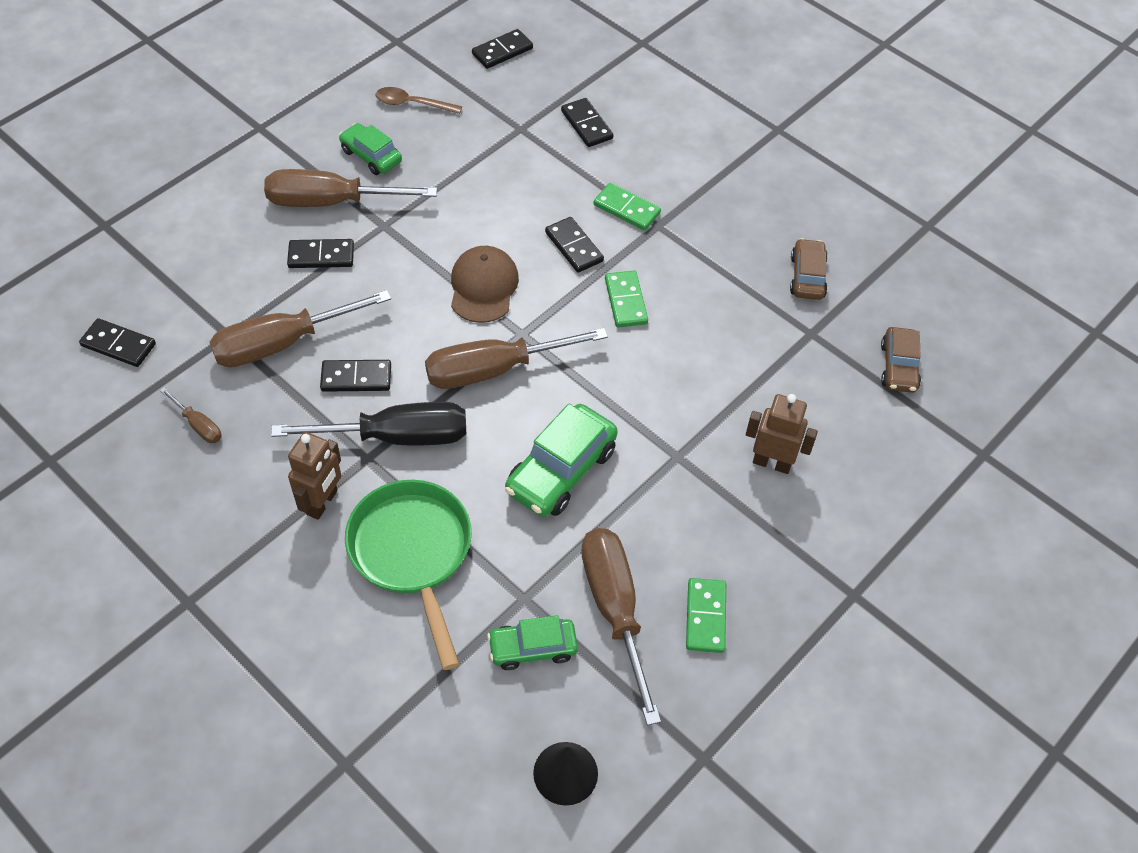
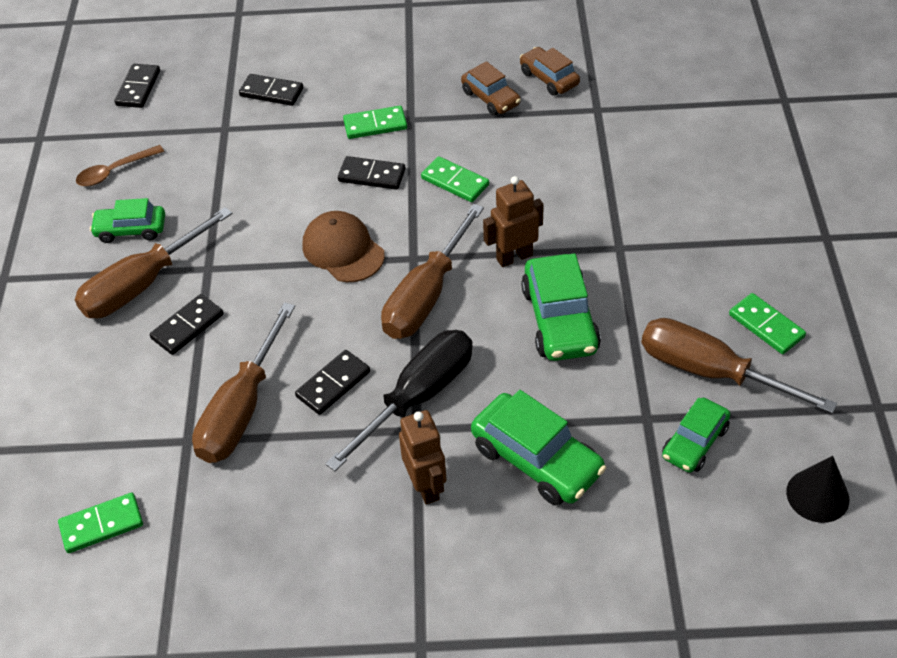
camera: 40 degrees left, 5 degrees down
black domino [79,318,156,367] -> green domino [58,493,143,553]
brown screwdriver [160,387,222,443] -> none
green pan [345,480,472,670] -> green car [471,390,606,505]
brown robot [746,394,818,474] -> brown robot moved to [483,176,544,267]
brown car [881,327,921,393] -> brown car moved to [461,61,521,116]

